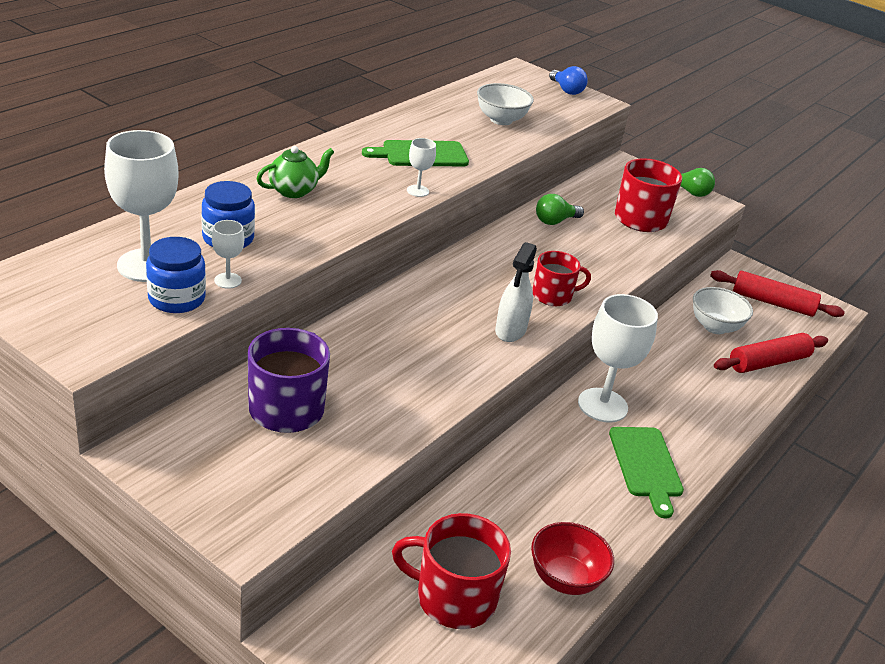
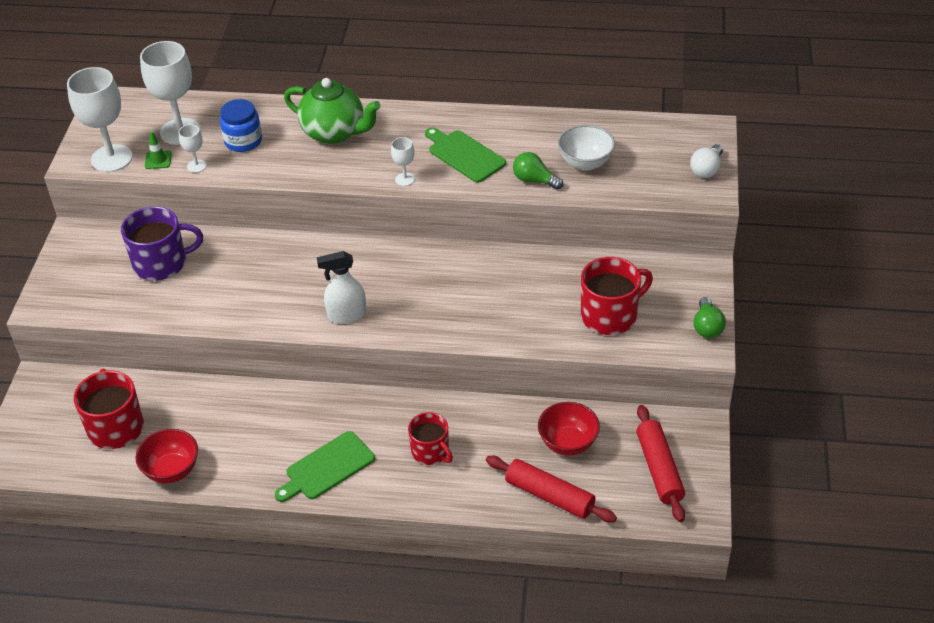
camera: 65 degrees right, 10 degrees up
blue jar [146,237,206,313] -> green traffic cone [145,131,172,169]
green teapot [256,146,334,198] -> green teapot [284,78,381,144], size x1.62
red mug [532,251,591,306] -> red mug moved to [408,412,453,465]
green light bulb [536,194,584,225] -> green light bulb moved to [513,152,563,190]
blue light bulb [549,66,588,95] -> white light bulb [690,144,723,178]
white goblet [578,294,658,423] -> white goblet moved to [67,67,133,172]
white bowl [693,287,753,334] -> red bowl [538,402,600,456]

